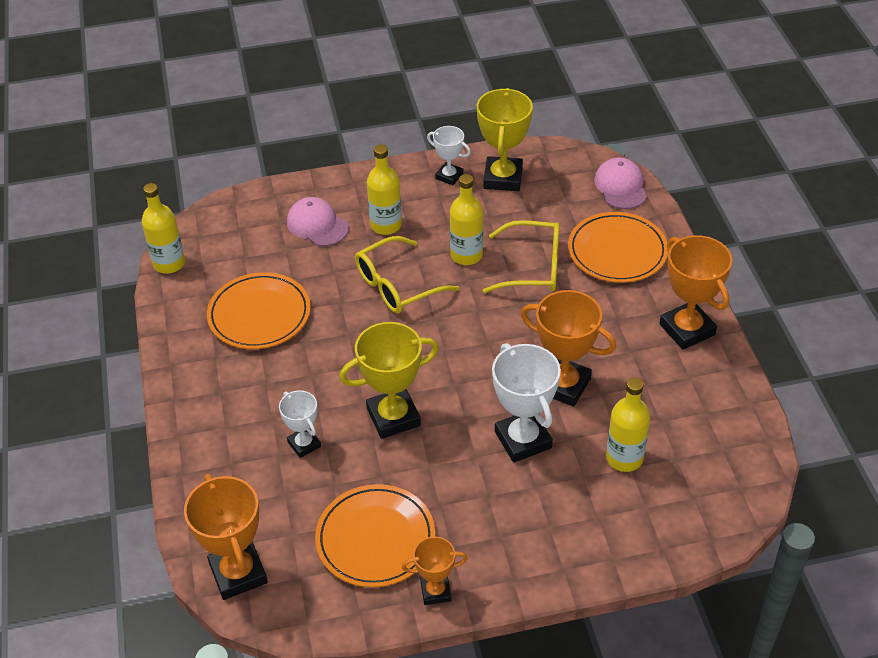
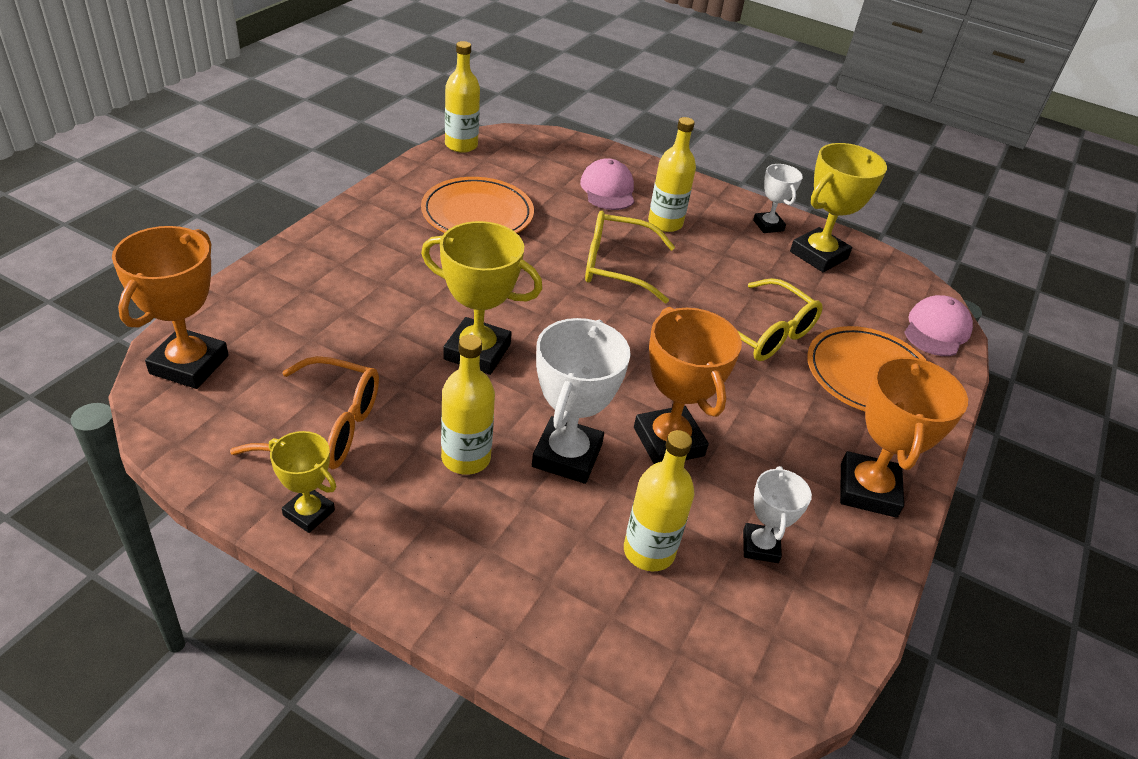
camera: 35 degrees right, 5 degrees down
white trophy [279,390,321,458] -> white trophy moved to [743,466,812,563]
orange plate [315,484,435,587] -> orange glasses [230,356,379,469]
orange trophy [402,537,468,605] -> yellow trophy [269,431,336,533]
yellow bottle [450,174,483,265] -> yellow bottle moved to [441,335,495,475]

